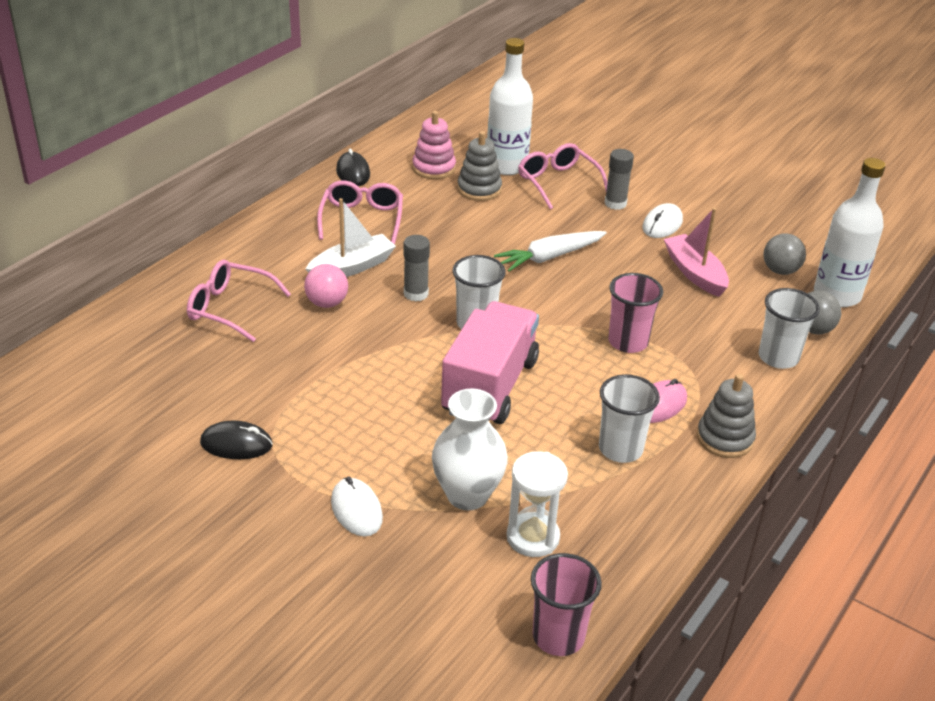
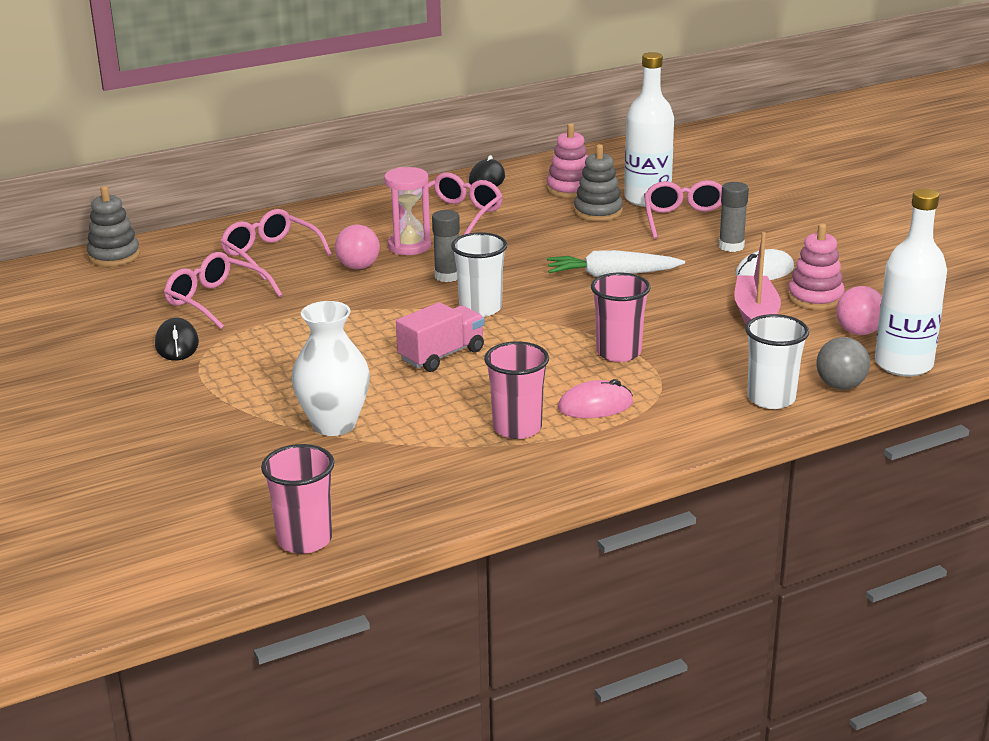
camera: 30 degrees right, 10 degrees down
black mouse [200,420,273,459] -> black mouse turned 45 degrees clockwise [155,318,199,361]
white boat [306,198,396,277] -> pink hourglass [384,167,431,255]
white mouse [331,477,383,536] -> none
pink truck [441,301,539,424] -> pink truck [396,302,485,372], size x0.60
white hourglass [507,452,568,557] -> none
white cup [599,374,660,463] -> pink cup [484,341,549,439]
grey stacking toy [697,374,756,458] -> grey stacking toy moved to [87,186,140,266]
grey ball [764,233,806,275] -> pink ball [836,286,882,335]
none -> pink glasses [164,252,282,329]
none -> pink stacking toy [788,223,845,310]

